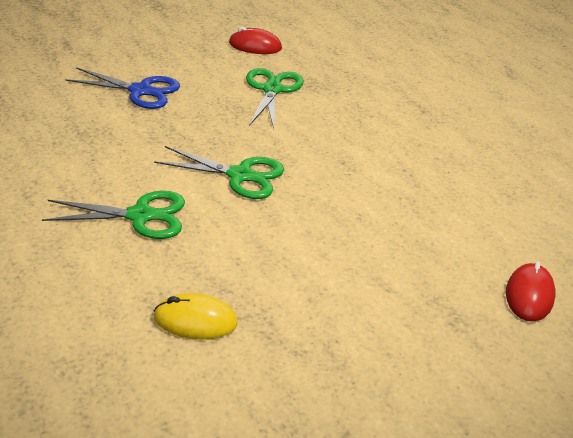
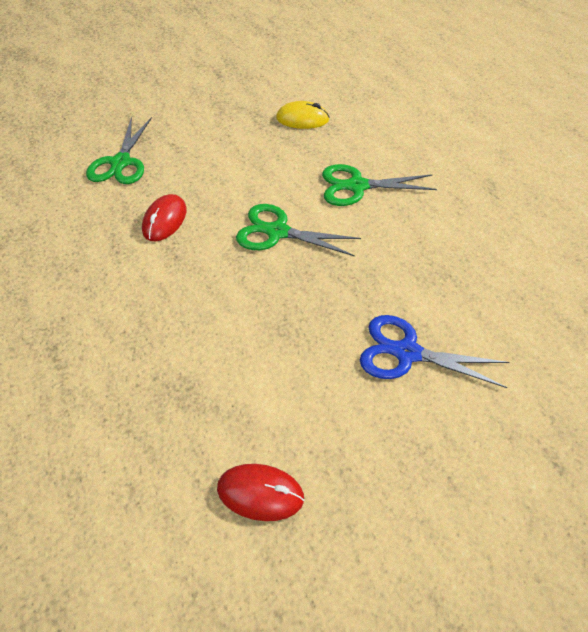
camera: 175 degrees left, 15 degrees up
green scissors [246,68,304,129] -> green scissors moved to [86,117,152,184]
red mouse [506,261,555,321] -> red mouse moved to [142,194,187,241]

